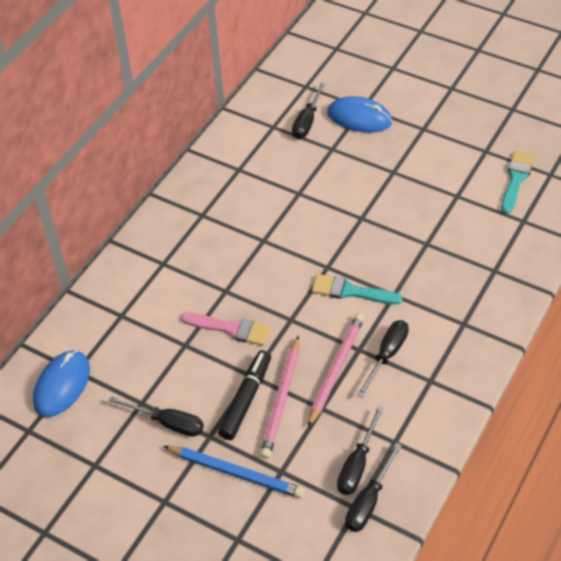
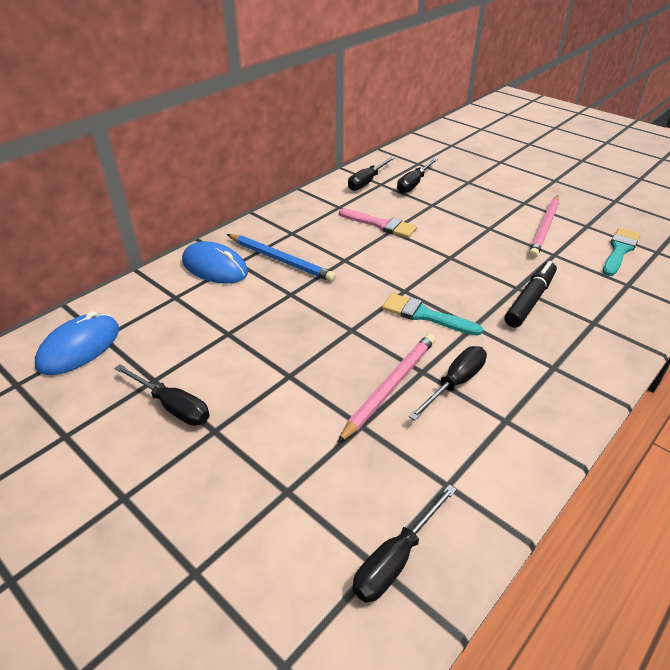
camera: 10 degrees right, 10 degrees down
blue pencil [163,446,305,499] -> blue pencil moved to [227,234,336,282]
pink brush [181,312,271,346] -> pink brush moved to [339,208,417,238]
black marker [218,350,271,440] -> black marker moved to [505,261,557,328]
pink pencil [260,336,299,459] -> pink pencil moved to [529,195,559,258]
blue mouse [327,96,392,133] -> blue mouse moved to [182,241,248,284]
black screwdriver [337,406,384,495] -> black screwdriver moved to [348,156,395,191]

